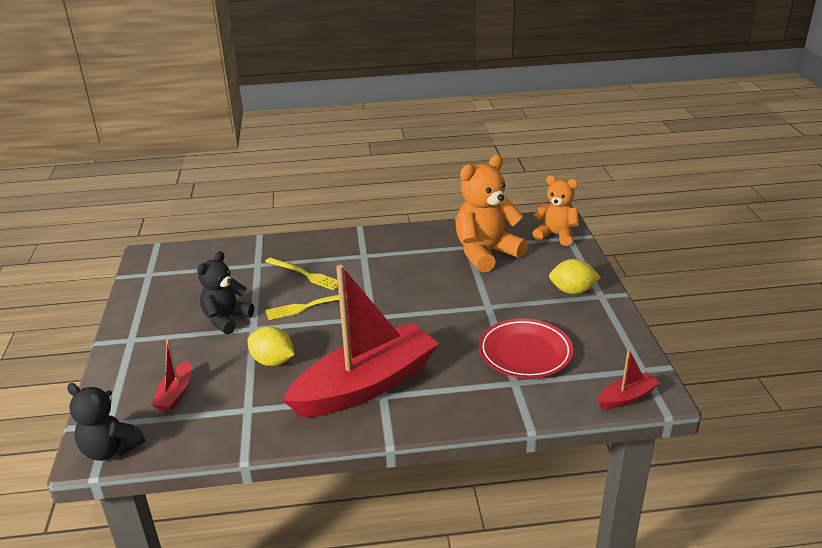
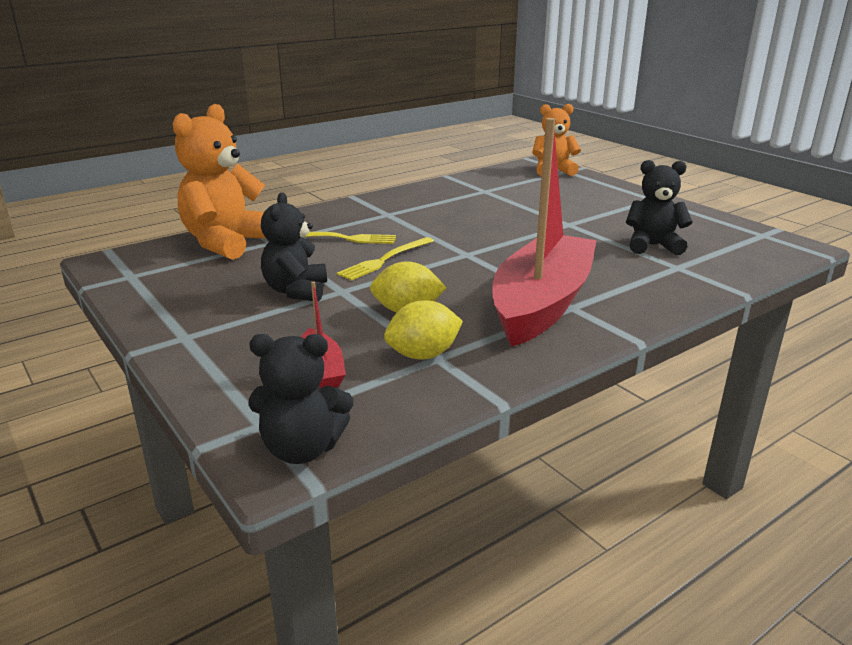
camera: 30 degrees left, 5 degrees down
orange teddy bear [456,155,528,273] -> orange teddy bear moved to [173,104,266,260]
red plate [479,318,573,378] -> black teddy bear [626,160,693,255]
yellow lemon [549,259,601,294] -> yellow lemon moved to [384,300,463,359]
red boat [598,349,660,409] -> none

